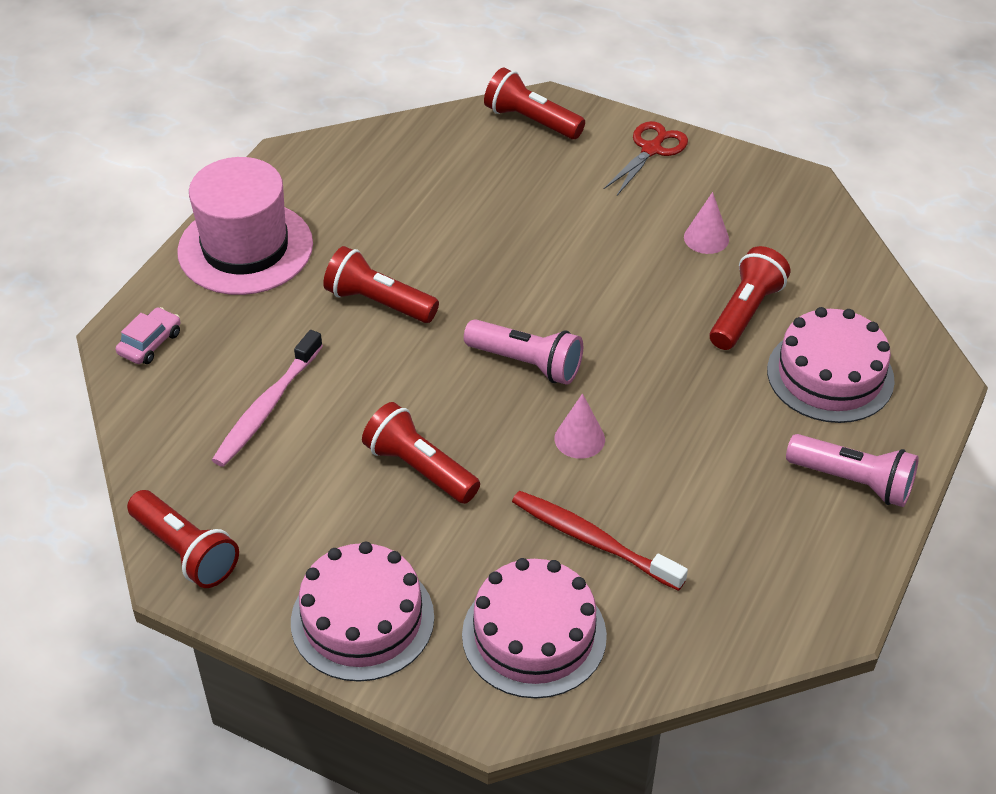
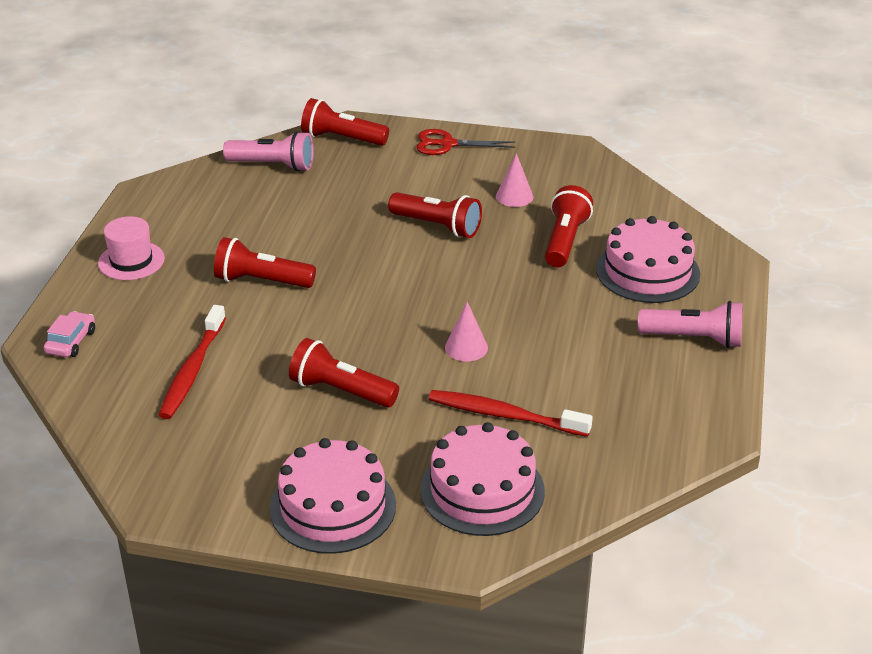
camera: 15 degrees left, 10 degrees down
red flashlight [127,490,239,588] -> red flashlight moved to [388,192,482,238]
pink hat [177,157,313,295] -> pink hat [98,216,165,280], size x0.56
pink toothbrush [212,330,323,467] -> red toothbrush [159,305,226,419]
pink flashlight [464,319,583,385] -> pink flashlight moved to [223,131,314,172]
red scissors [603,121,688,195] -> red scissors turned 105 degrees counterclockwise [416,129,515,155]

